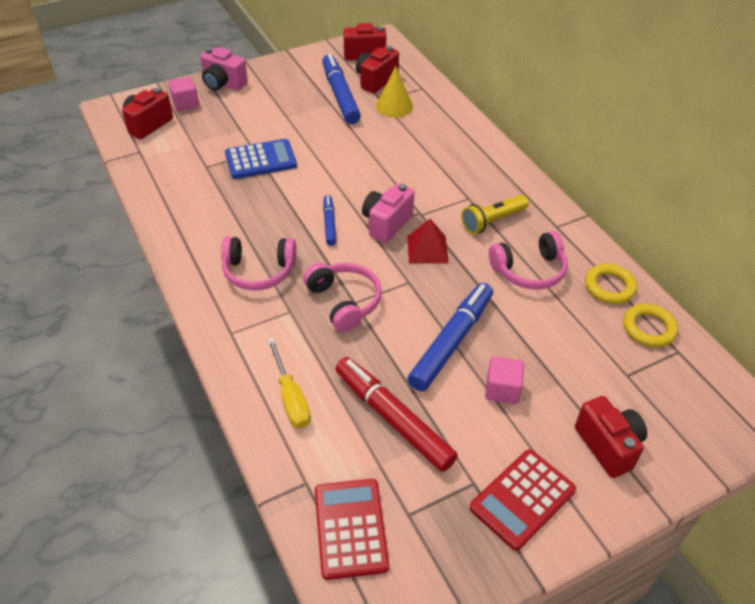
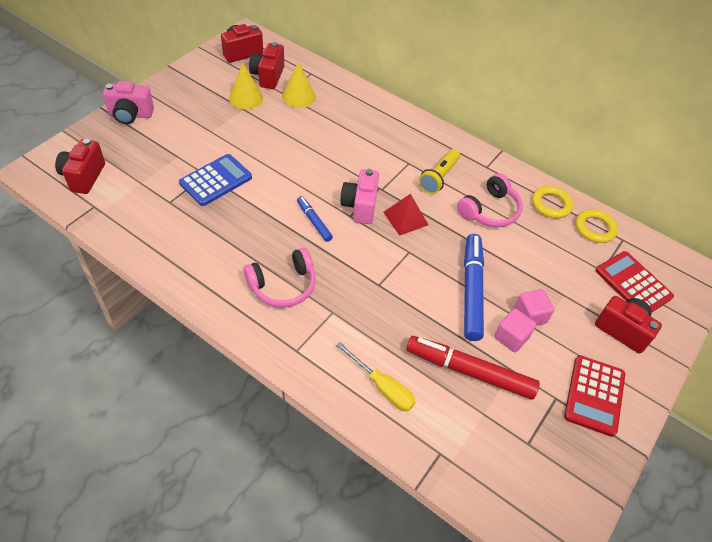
camera: 30 degrees left, 5 degrees up
pink cube [169,77,199,111] -> pink cube moved to [494,308,536,352]
pink headphones [303,263,382,332] -> none
red calculator [315,479,389,580] -> red calculator moved to [596,251,674,312]
blue marker [322,54,361,124] -> yellow cone [229,63,263,109]

